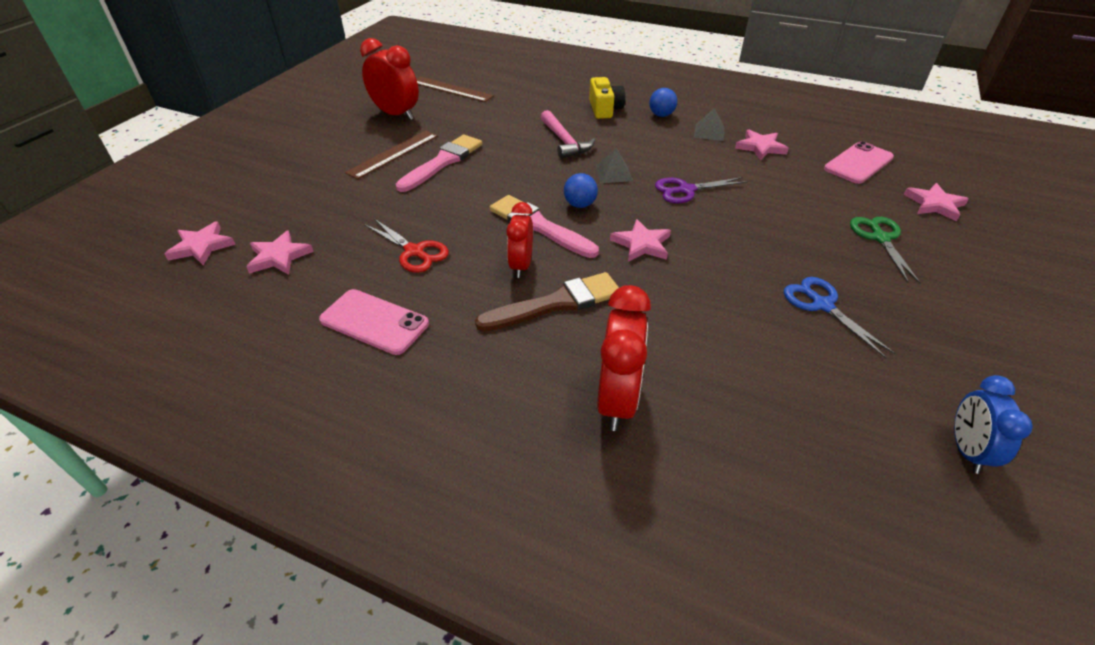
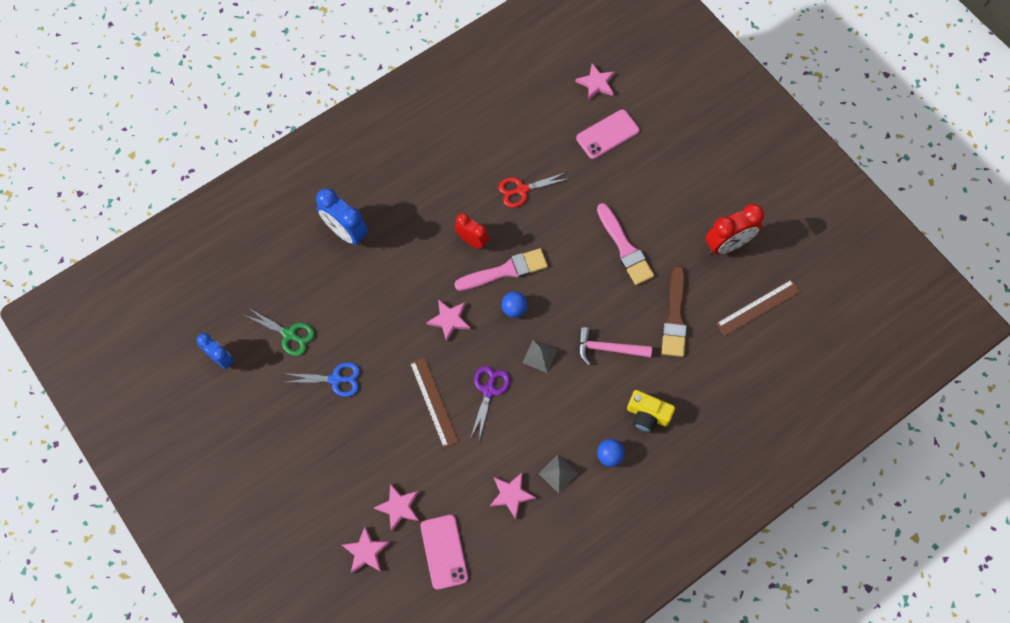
camera: 120 degrees right, 25 degrees up
pink star [246,230,314,275] -> pink star moved to [374,484,419,532]
pink phone [319,289,429,355] -> pink phone moved to [576,109,640,159]
brown ruler [345,130,438,179] -> brown ruler moved to [410,357,459,448]
brown brush [475,272,619,331] -> brown brush moved to [662,266,687,357]
red clock [597,285,651,431] -> blue clock [316,188,368,246]
green scissors [850,217,921,284] -> green scissors moved to [244,308,315,356]

